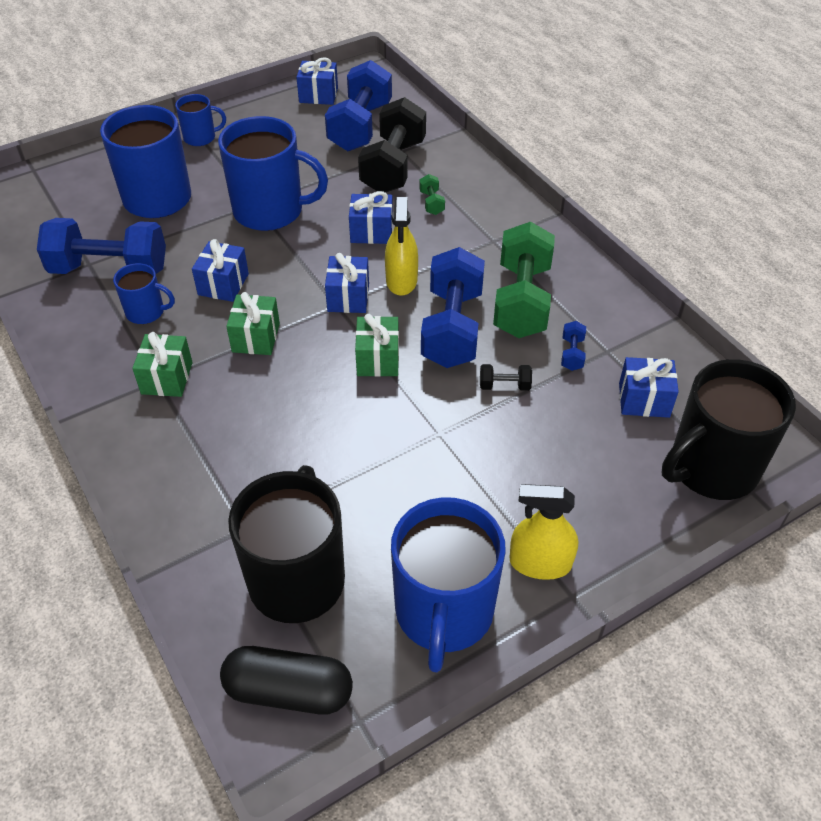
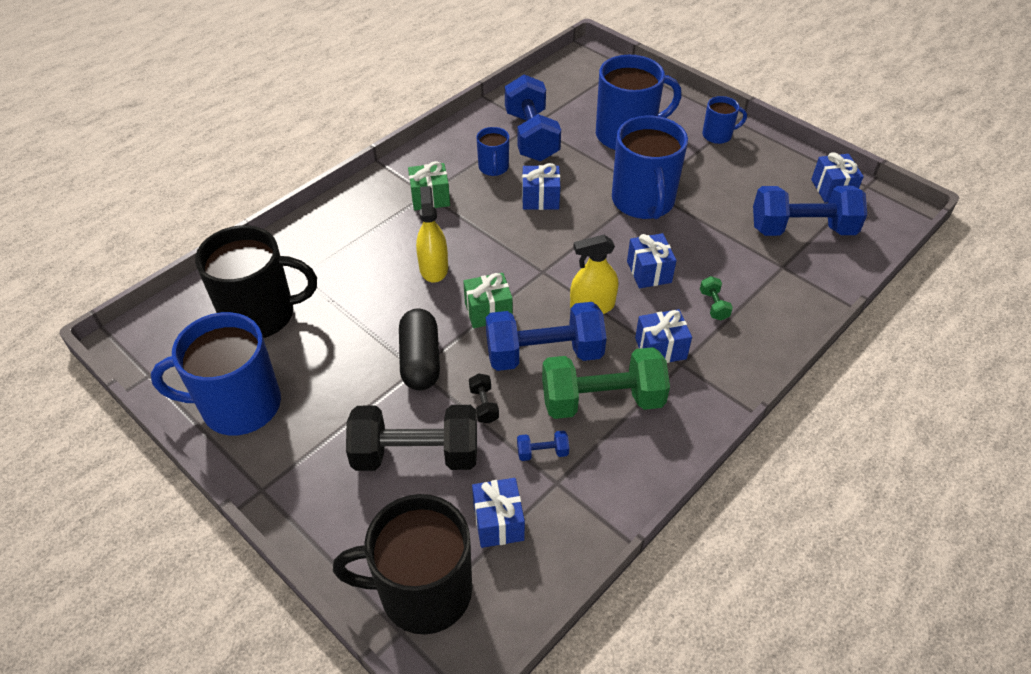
camera: 75 degrees right, 0 degrees up
blue mug [175,94,226,146] -> blue mug turned 75 degrees counterclockwise [702,96,747,144]
black capsule [220,646,353,715] -> black capsule moved to [399,308,440,390]
green gift [226,292,280,355] -> none
blue gift [325,253,369,313] -> blue gift moved to [635,309,692,363]
black dumbbell [358,97,426,193] -> black dumbbell moved to [346,405,477,471]
green dumbbell [419,174,445,215] -> green dumbbell turned 75 degrees counterclockwise [700,276,733,321]
yellow spray bottle [509,484,578,580] -> yellow spray bottle moved to [416,186,448,283]
black mug [662,359,796,500] -> black mug turned 45 degrees counterclockwise [333,494,472,634]

